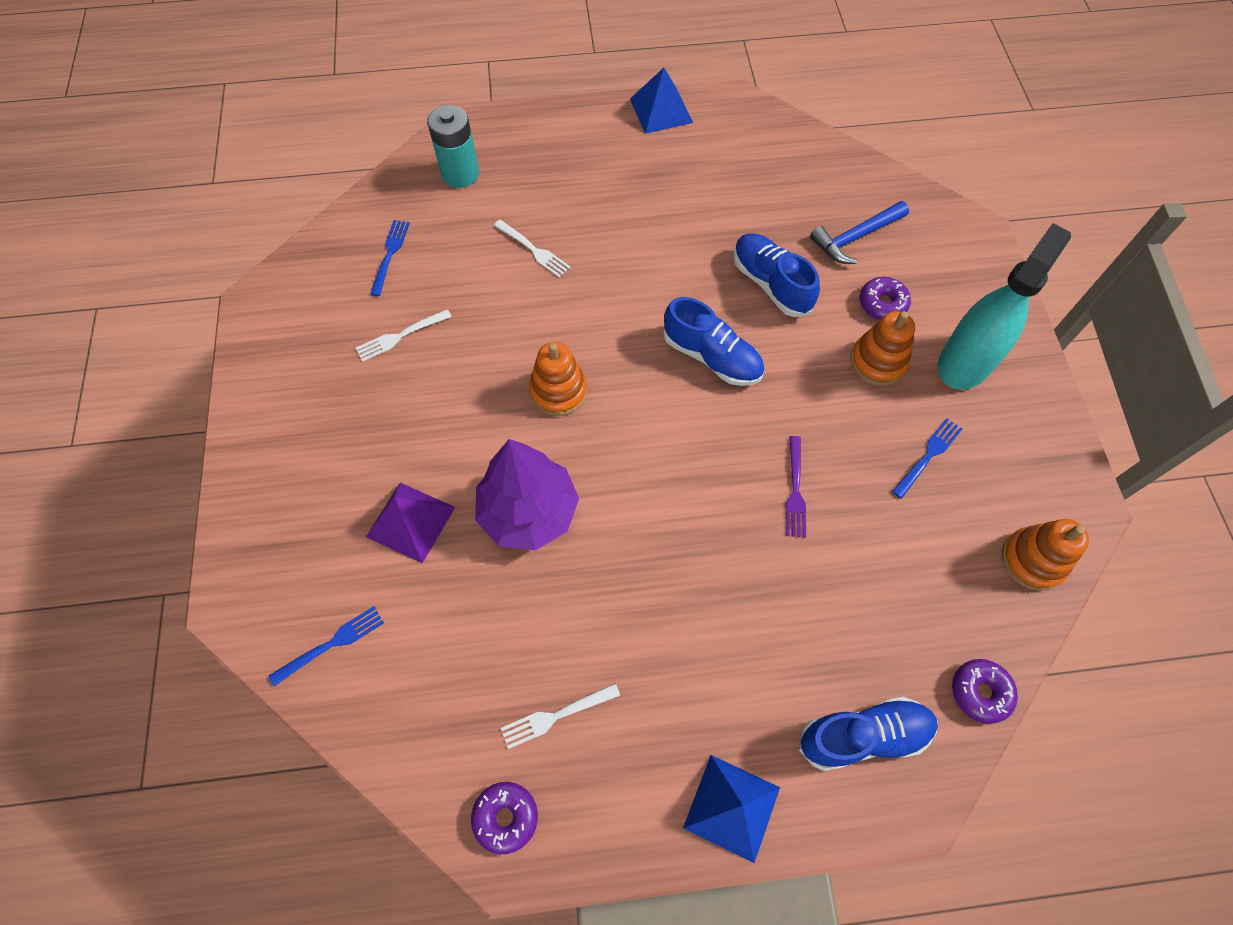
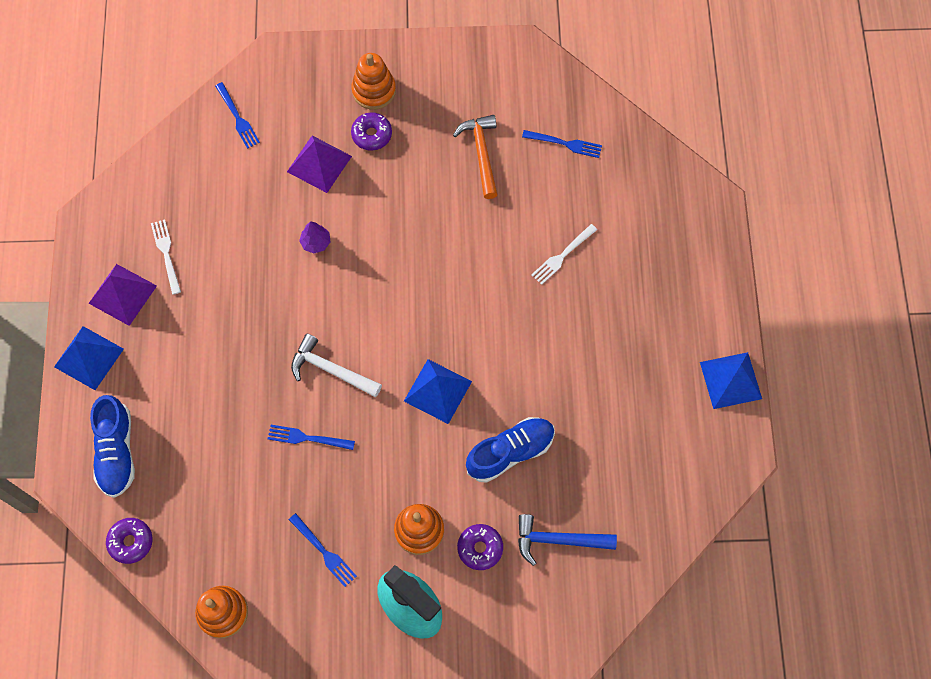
camera: 95 degrees right, 5 degrees up
white fork [356,309,452,362] -> orange hammer [453,115,498,199]
turquoise battery [427,105,479,188] -> none
purple donut [471,782,538,854] -> purple donut moved to [351,112,392,151]
purple tree [475,439,579,551] -> purple tree [299,221,330,254], size x0.41
orange stacking toy [529,342,587,416] -> orange stacking toy moved to [351,53,396,110]
blue shoe [663,297,764,386] -> blue pyramid [404,359,472,424]
purple fork [786,436,806,537] -> blue fork [268,425,355,450]
blue hammer [810,201,909,264] -> blue hammer turned 60 degrees counterclockwise [518,514,617,566]
none -> purple pyramid [88,264,157,326]
none -> white hammer [291,334,382,397]

